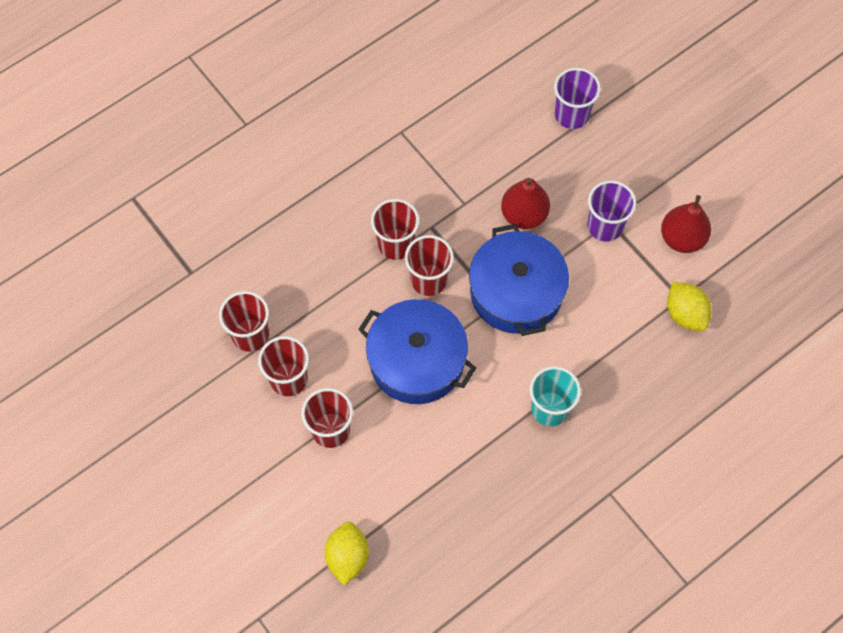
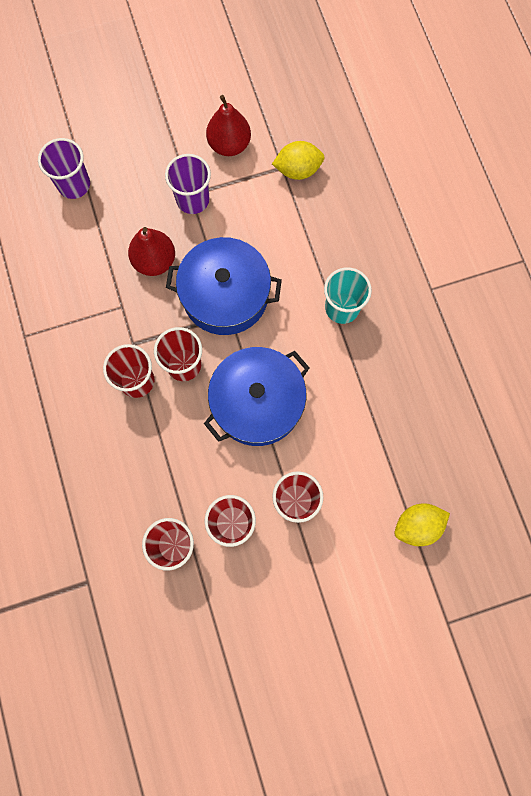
camera: 70 degrees left, 10 degrees up
yellow lemon [324,522,369,585] -> yellow lemon turned 45 degrees counterclockwise [394,503,450,546]

